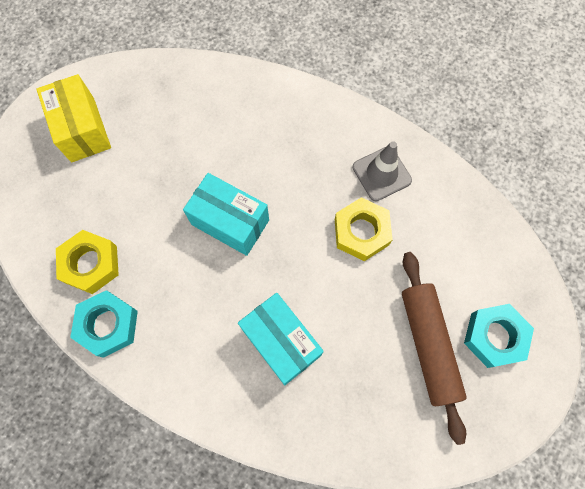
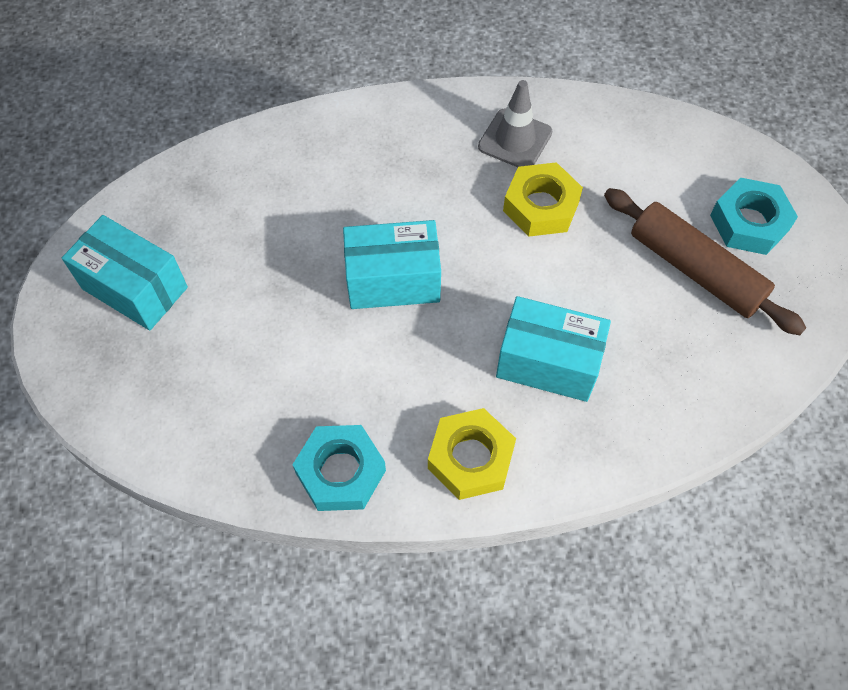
camera: 35 degrees left, 10 degrees down
yellow box [36,74,111,162] -> turquoise box [62,215,188,330]
yellow nut [56,230,119,294] -> yellow nut moved to [428,408,516,500]

